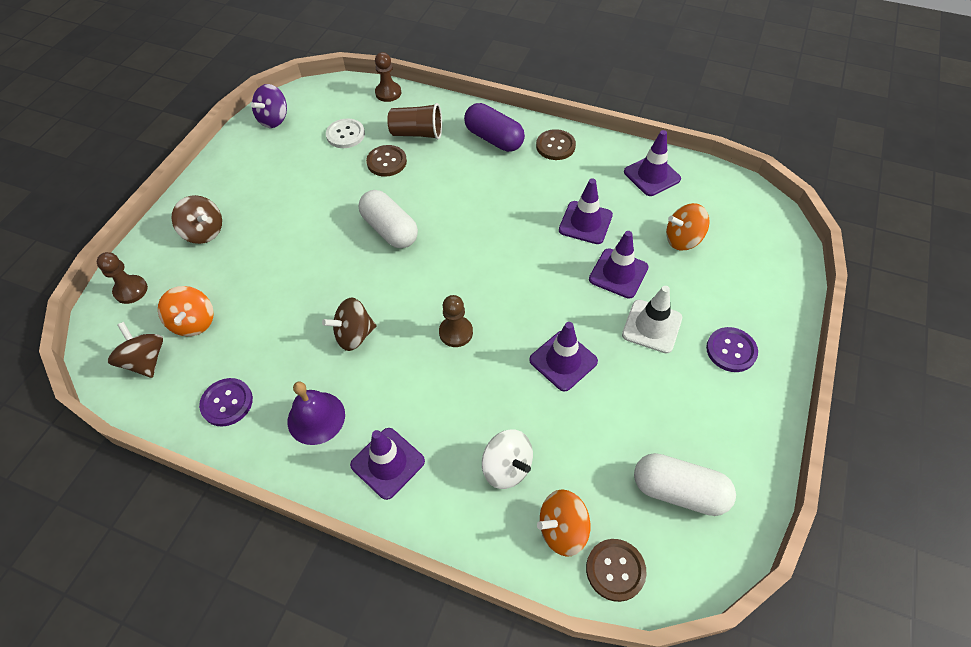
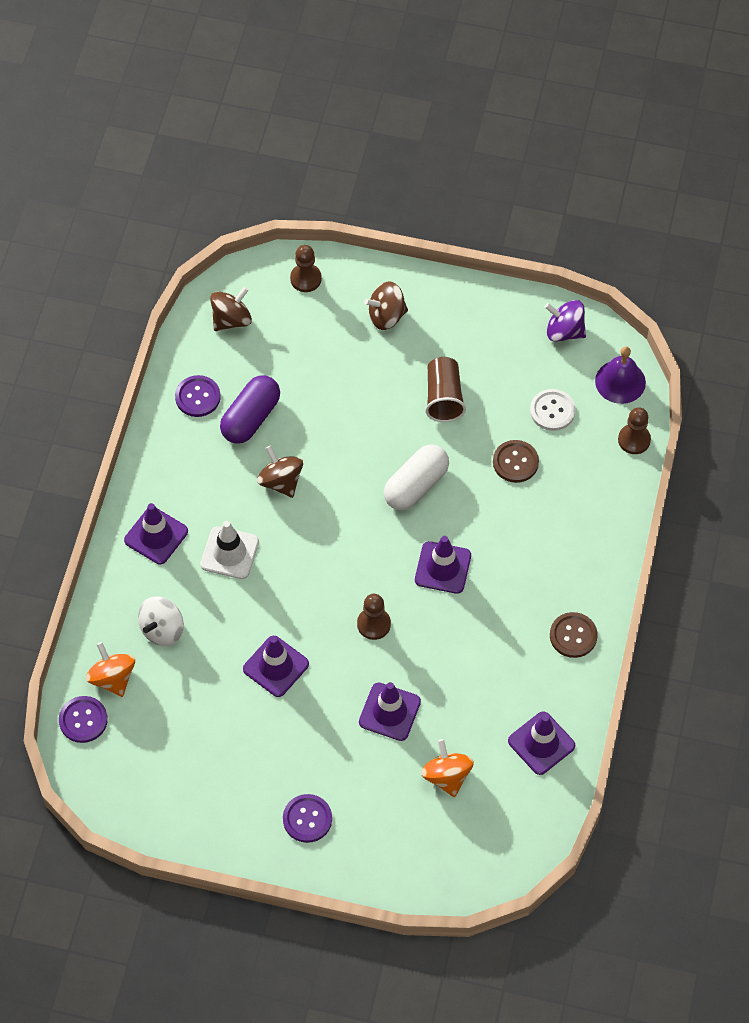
camera: 80 degrees right, 5 degrees up
orange spinning top [158,286,214,336] -> none
brown spinning top [172,195,222,244] -> brown spinning top turned 45 degrees clockwise [364,281,408,330]
purple bell [288,382,345,445] -> purple bell moved to [595,346,646,404]
brown cup [387,103,442,140] -> brown cup moved to [425,357,466,422]
brown pawn [439,295,473,347] -> brown pawn moved to [357,594,391,640]
purple capsule [464,103,525,152] -> purple capsule moved to [220,375,280,444]
purple traffic cone [559,178,613,244] -> purple traffic cone moved to [415,536,471,594]
brown button [586,539,647,602] -> purple button [59,696,108,743]
white traffic cone [622,286,682,354] -> white traffic cone moved to [200,521,259,579]
white capsule [634,453,736,516] -> none

